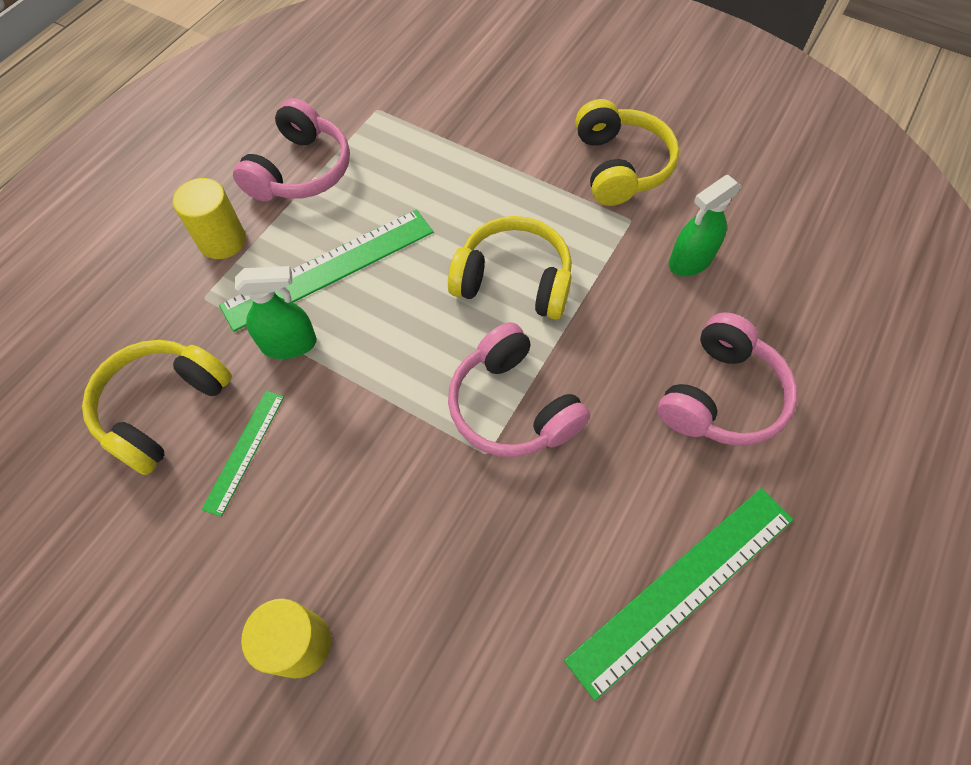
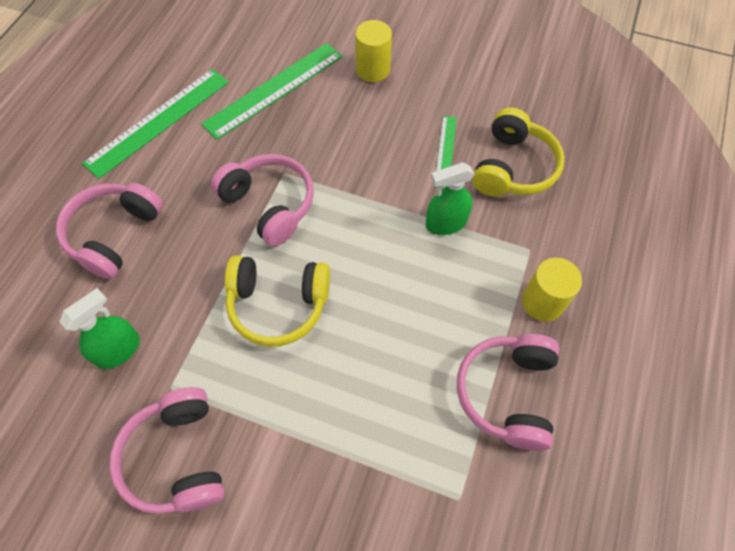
camera: 170 degrees right, 0 degrees up
green ruler [219,209,433,332] -> green ruler moved to [201,43,343,140]
yellow headphones [575,99,680,206] -> pink headphones [109,387,225,514]

